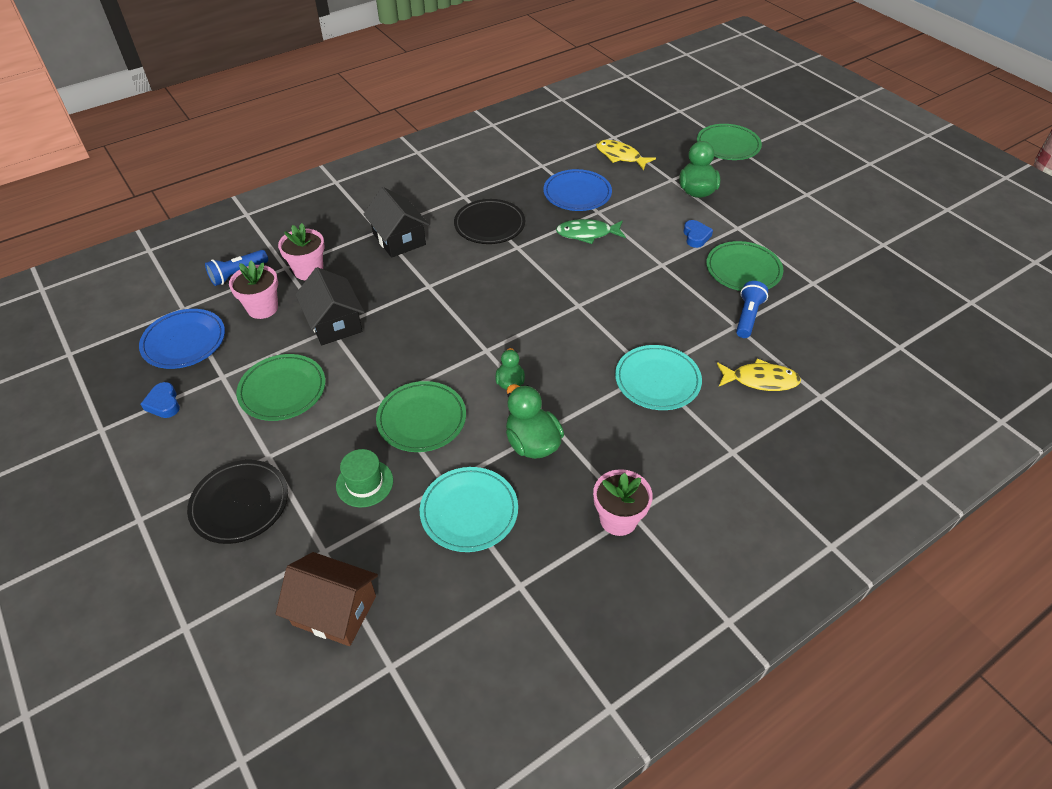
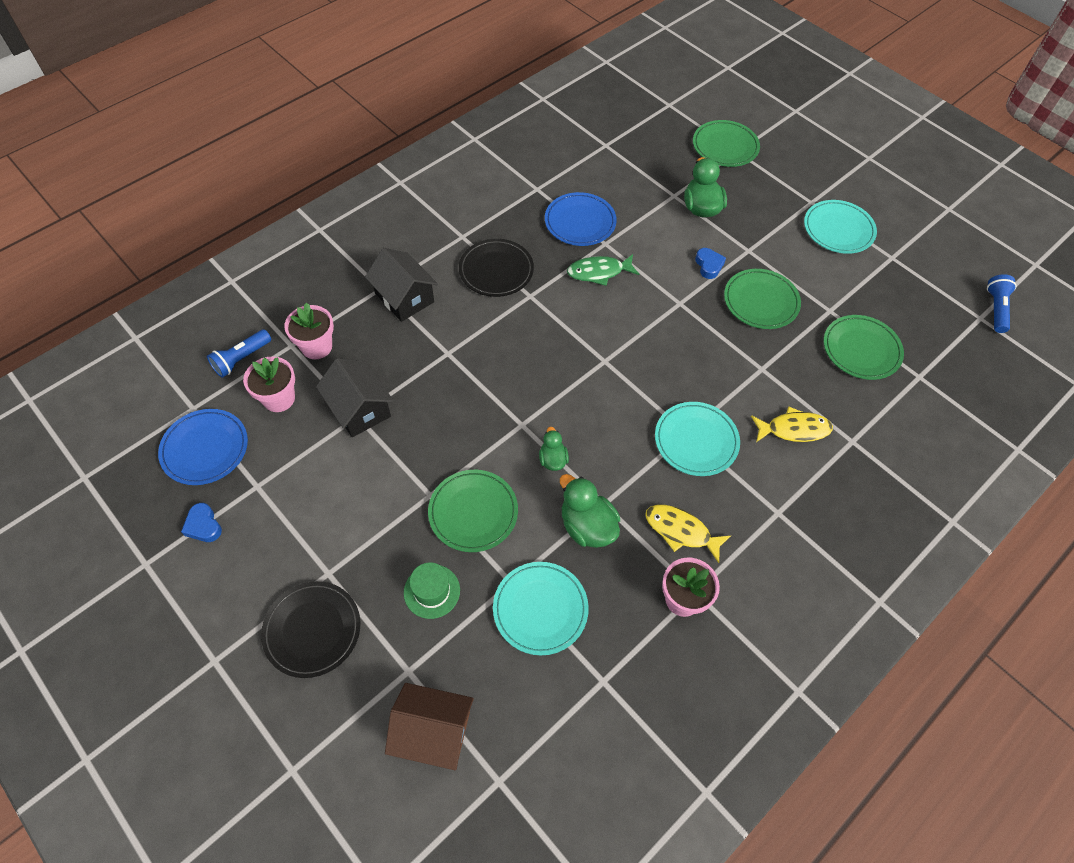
camera: 10 degrees left, 10 degrees up
green plate [236,354,325,421] -> green plate moved to [824,315,904,380]
yellow fish [596,140,656,170] -> yellow fish moved to [645,505,731,563]
blue flashlight [736,281,768,338] -> blue flashlight moved to [987,274,1017,333]
none -> turquoise plate [804,200,877,254]

